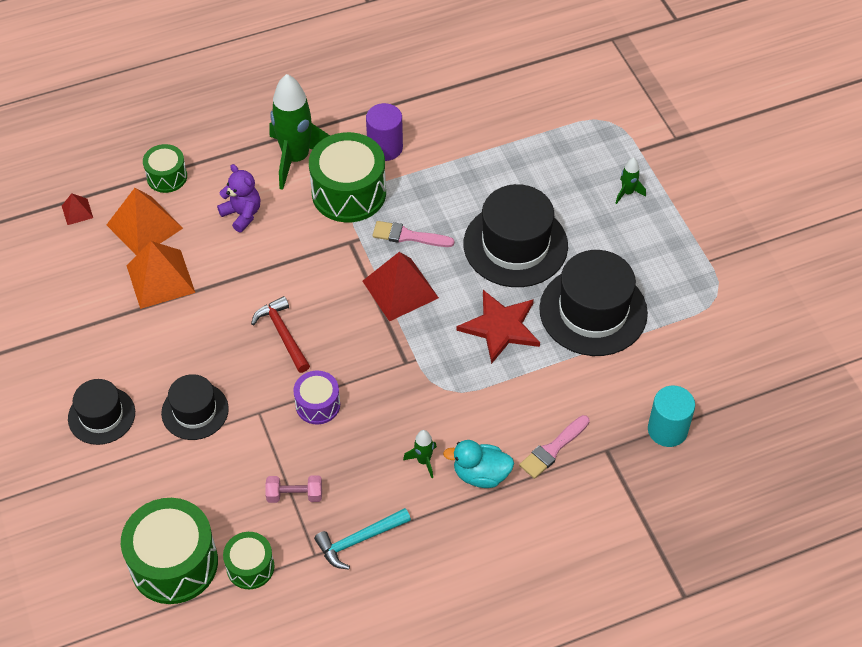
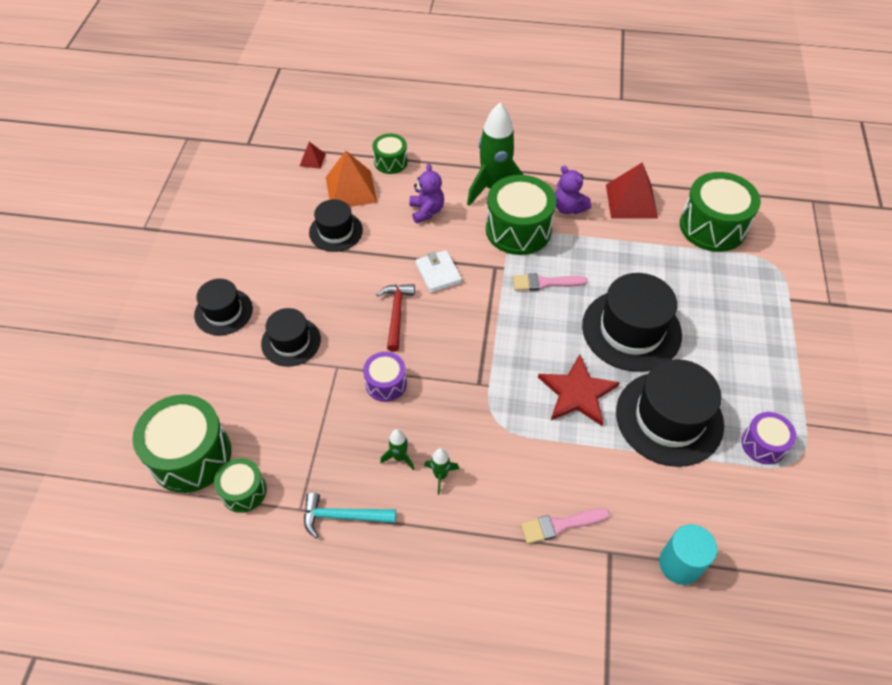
camera: 30 degrees right, 0 degrees up
orange pyramid [127,241,195,309] -> black hat [309,199,363,252]
pink dumbbell [265,475,322,503] -> none
red pyramid [362,252,439,322] -> red pyramid moved to [606,162,658,218]
purple cylinder [366,103,403,161] -> purple teddy bear [555,166,591,214]
pink brush [372,221,454,247] -> pink brush turned 45 degrees counterclockwise [513,273,588,291]
turquoise duck [443,440,514,488] -> none
green rocket [616,157,646,204] -> green rocket moved to [380,429,414,470]
none -> white wallet [415,250,462,293]
none -> green drum [680,172,761,252]
none -> purple drum [741,412,796,464]

